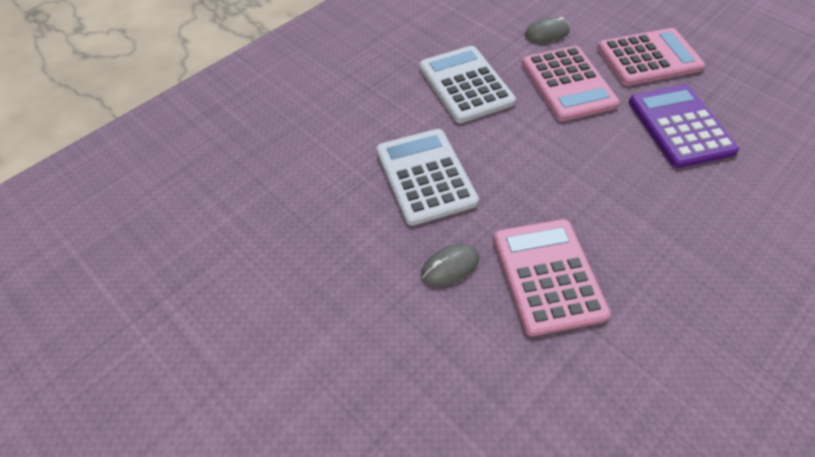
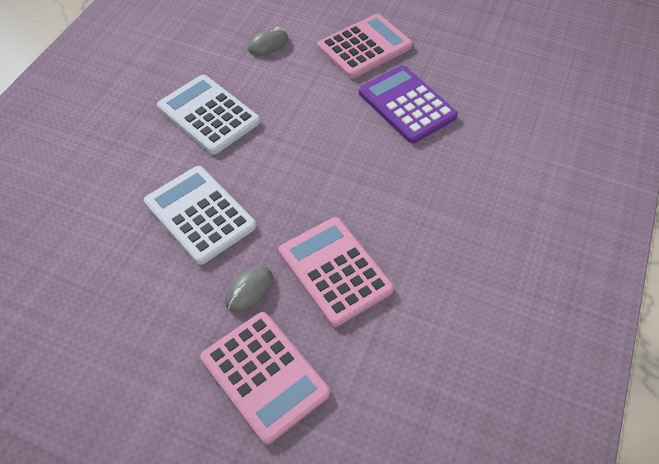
camera: 25 degrees left, 0 degrees up
pink calculator [522,46,620,122] -> pink calculator moved to [200,312,330,444]

